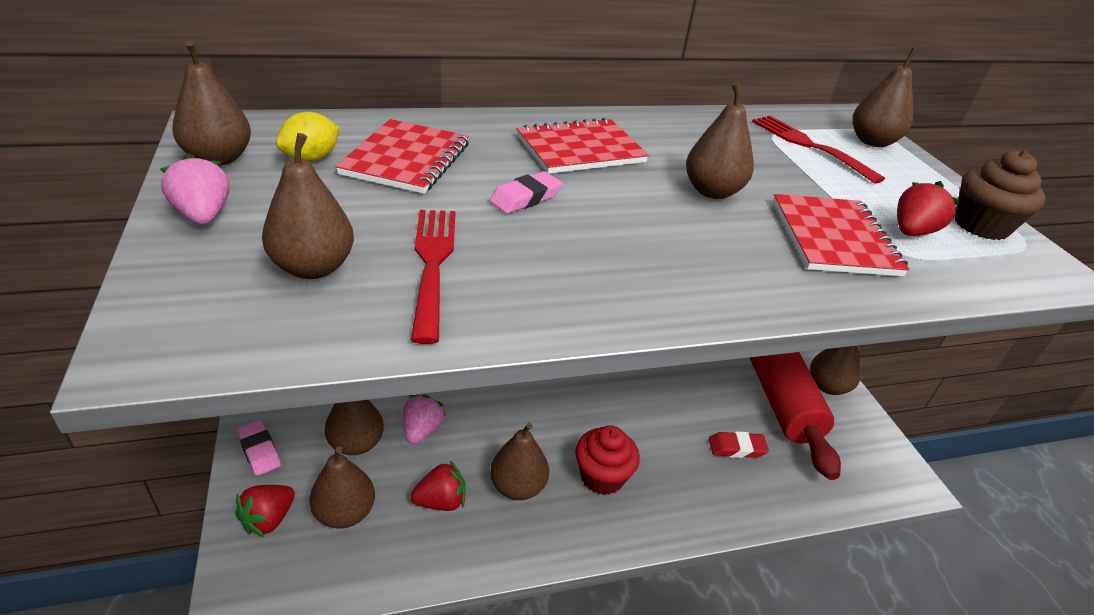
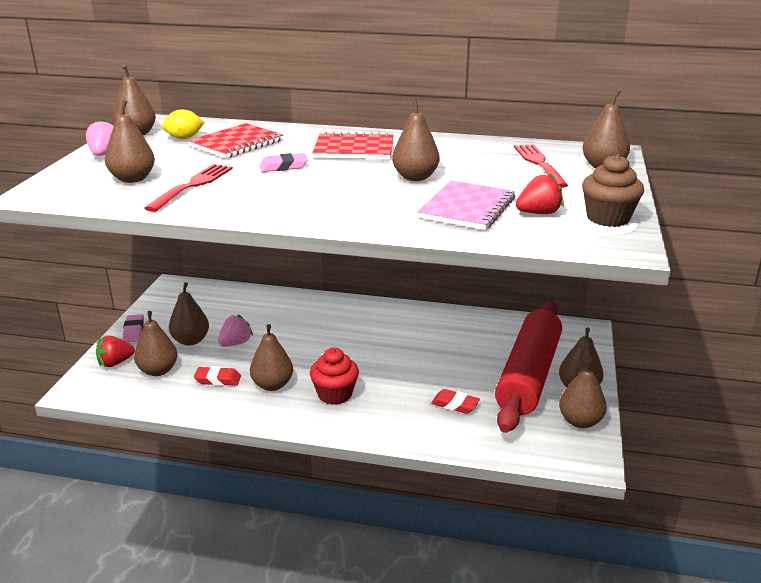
camera: 30 degrees right, 10 degrees down
red strawberry [410,461,465,511] -> red eraser [194,366,241,386]
red notebook [773,194,910,276] -> pink notebook [418,180,515,230]
none -> brown pear [559,355,607,428]

